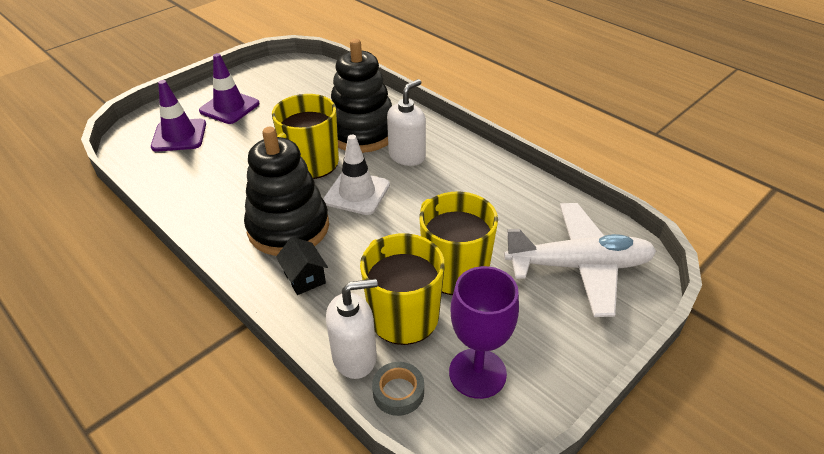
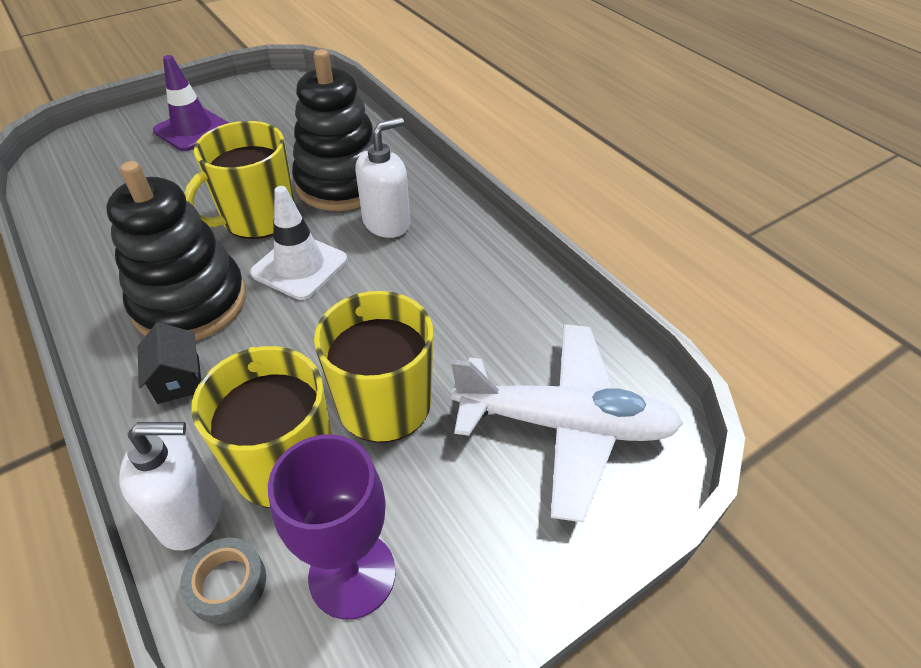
camera: 10 degrees right, 5 degrees up
purple traffic cone [151,80,206,152] -> none

